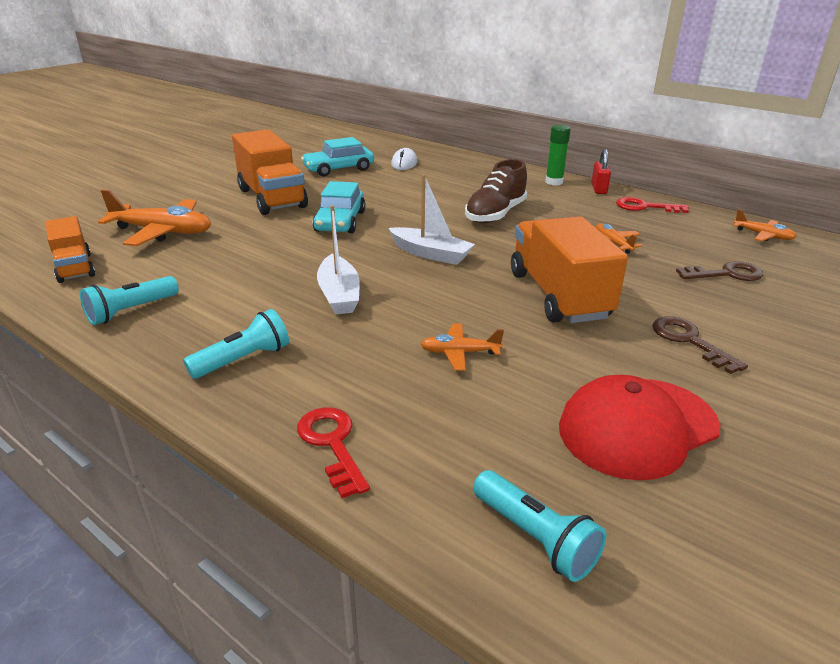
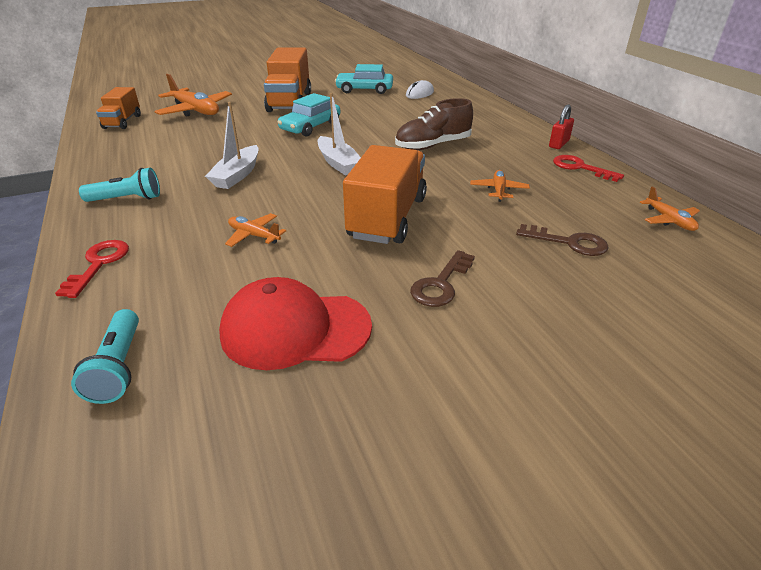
camera: 30 degrees right, 5 degrees up
turquoise flashlight [80,276,179,325] -> none
green glue stick [545,124,571,185] -> none
brown key [652,317,748,374] -> brown key turned 150 degrees counterclockwise [410,250,475,307]

